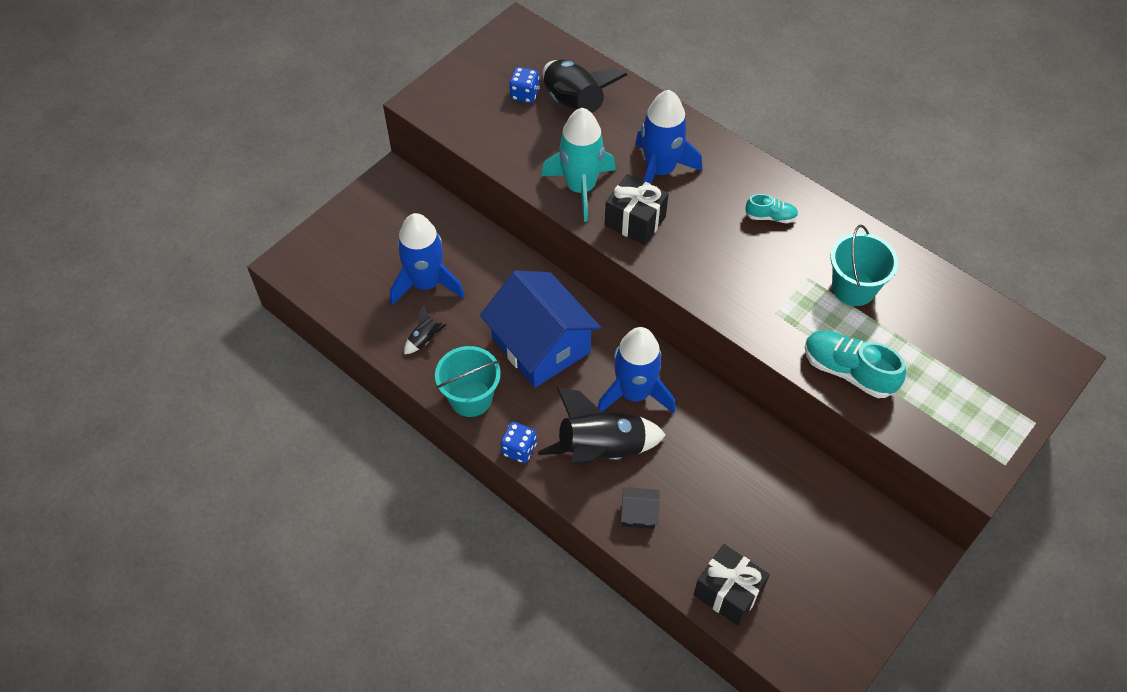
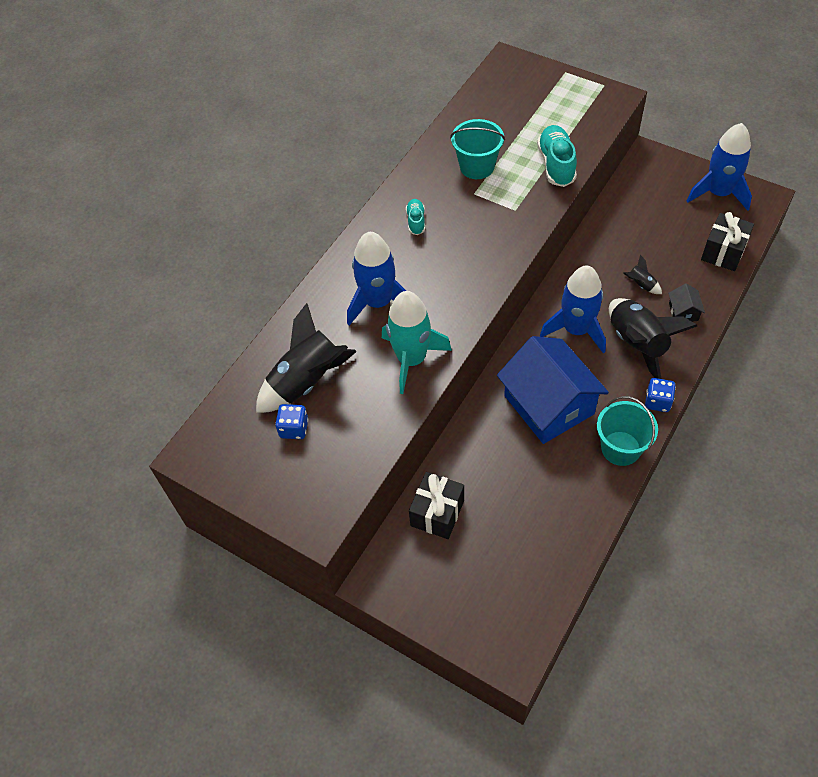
camera: 95 degrees left, 0 degrees up
blue rocket [390,213,465,305] -> blue rocket moved to [687,123,752,211]
black rocket [404,306,446,354] -> black rocket moved to [623,255,662,294]
blue house [480,270,601,388] -> blue house turned 75 degrees counterclockwise [497,336,609,444]
black gift [605,174,669,245] -> black gift moved to [409,472,464,539]
turquoise shoe [805,331,906,398] -> turquoise shoe turned 150 degrees clockwise [537,125,577,187]

